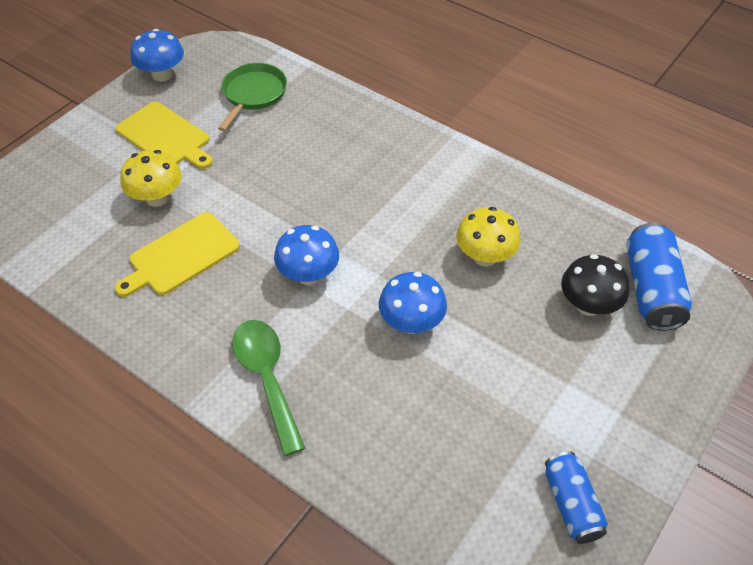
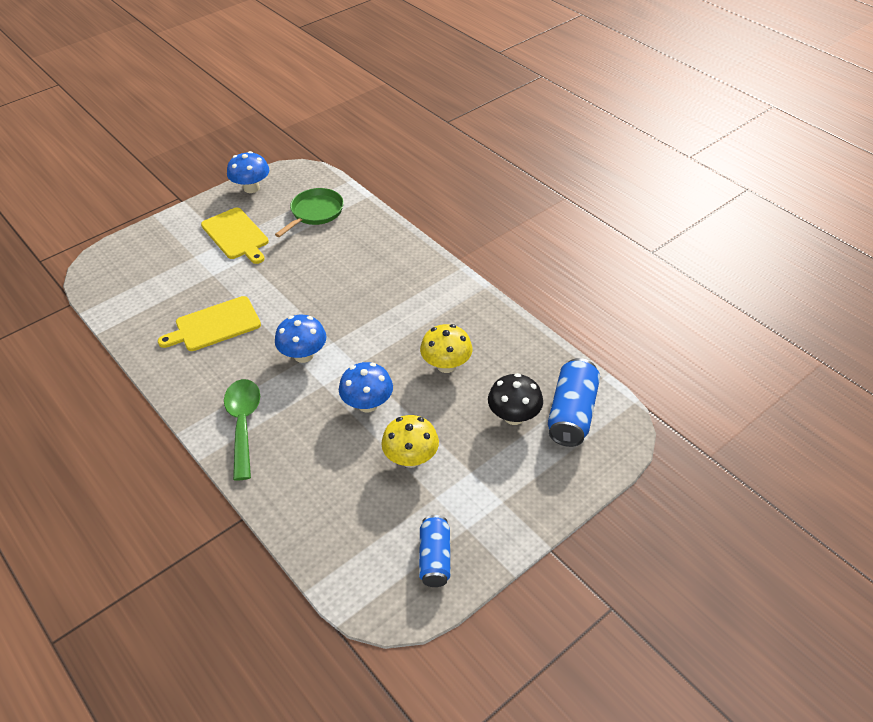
camera: 15 degrees right, 5 degrees down
yellow mushroom [120,150,182,207] -> yellow mushroom moved to [381,415,439,468]

